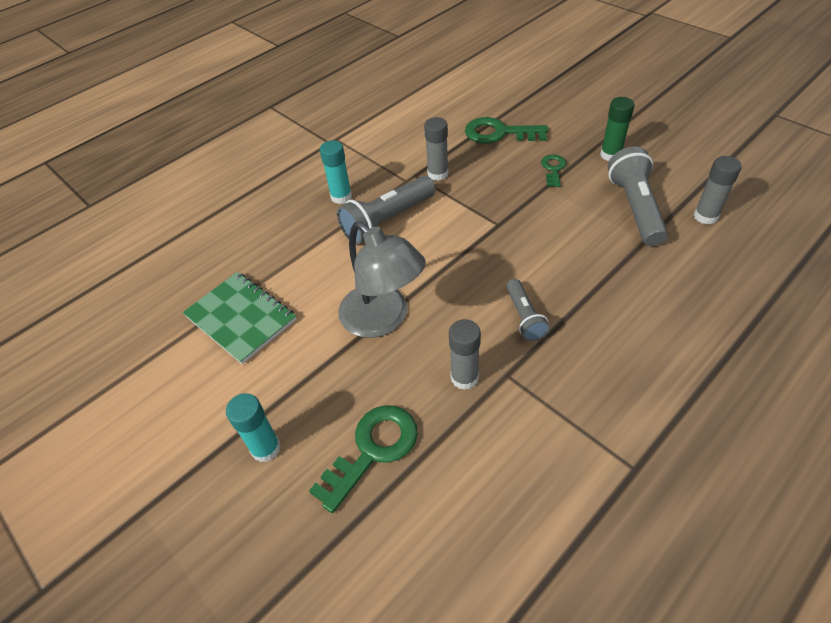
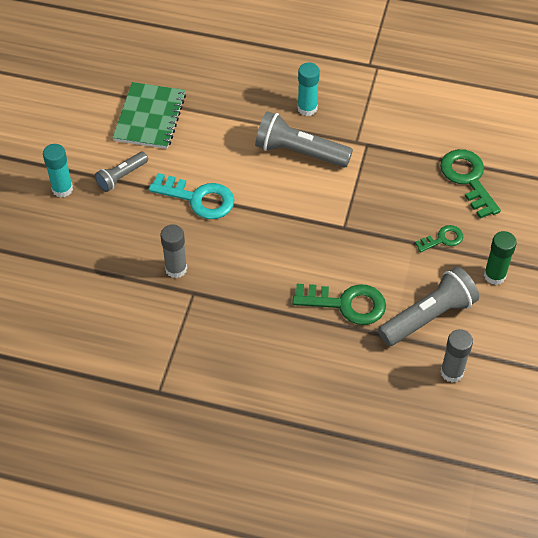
camera: 55 degrees right, 5 degrees up
green key [309,405,418,513] -> green key moved to [292,284,386,325]
grey lamp [338,222,426,338] -> turquoise key [149,173,234,219]
grey glue stick [424,117,449,181] -> none
grey flashlight [506,279,550,341] -> grey flashlight moved to [95,152,148,192]

